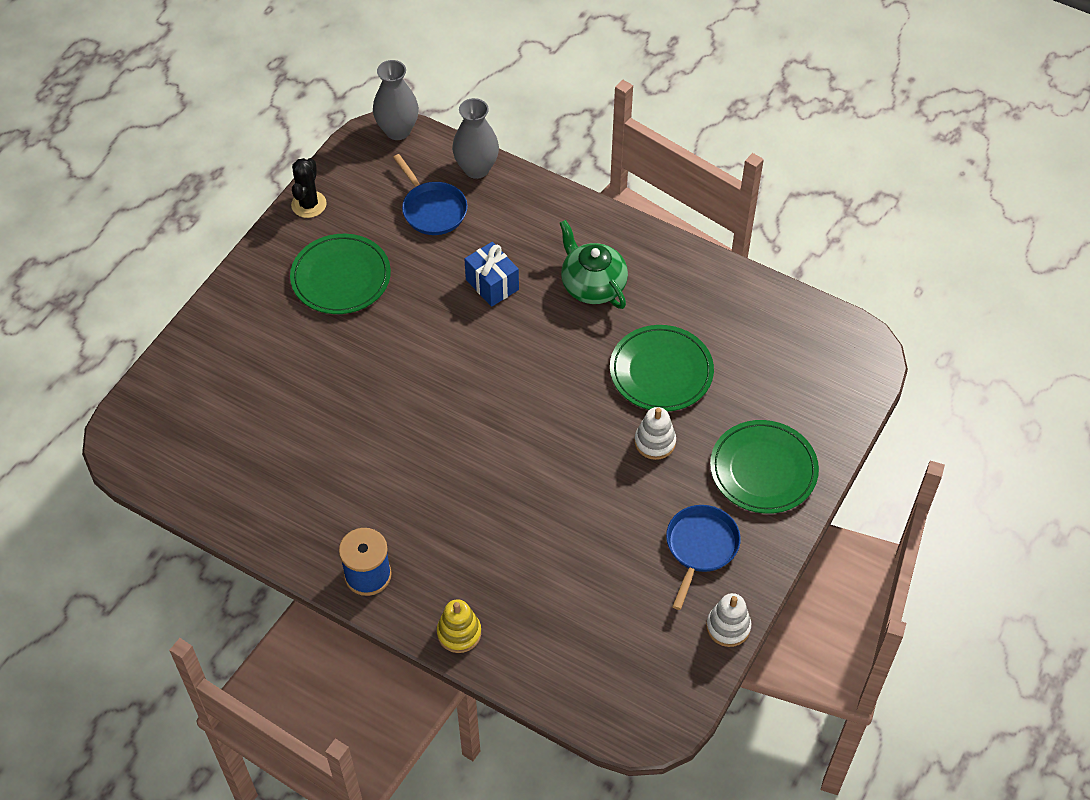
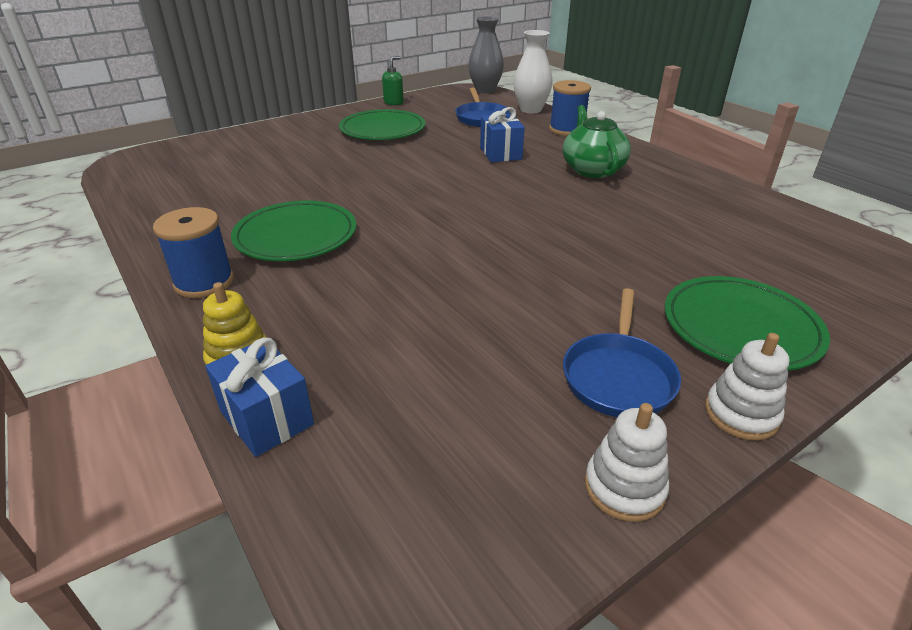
camera: 25 degrees right, 20 degrees down
black cactus [291,158,327,218] -> green soap dispenser [382,56,404,105]
grey vase [452,98,499,179] -> white vase [513,30,553,113]
green plate [610,325,714,412] -> green plate moved to [231,201,356,261]
white stacking toy [634,407,676,460] -> white stacking toy moved to [705,333,790,440]
blue pan [666,505,741,610] -> blue pan turned 150 degrees clockwise [563,288,681,417]
none -> blue gift [205,337,314,457]
none -> blue spool [549,80,591,136]

